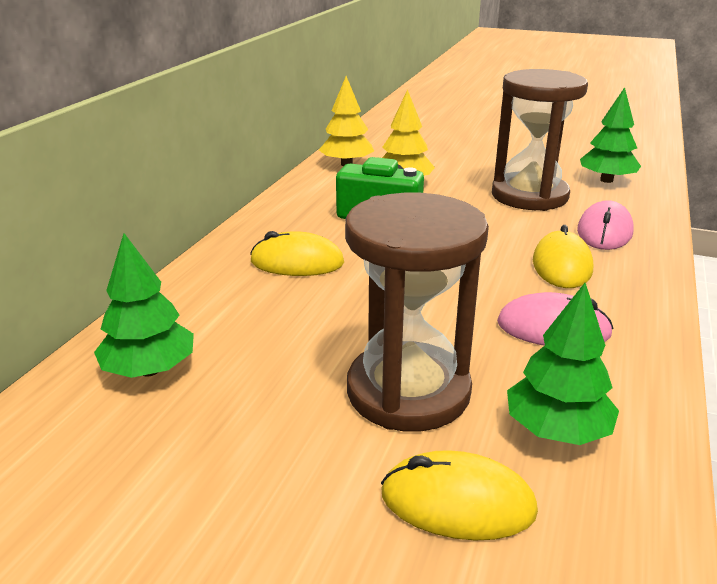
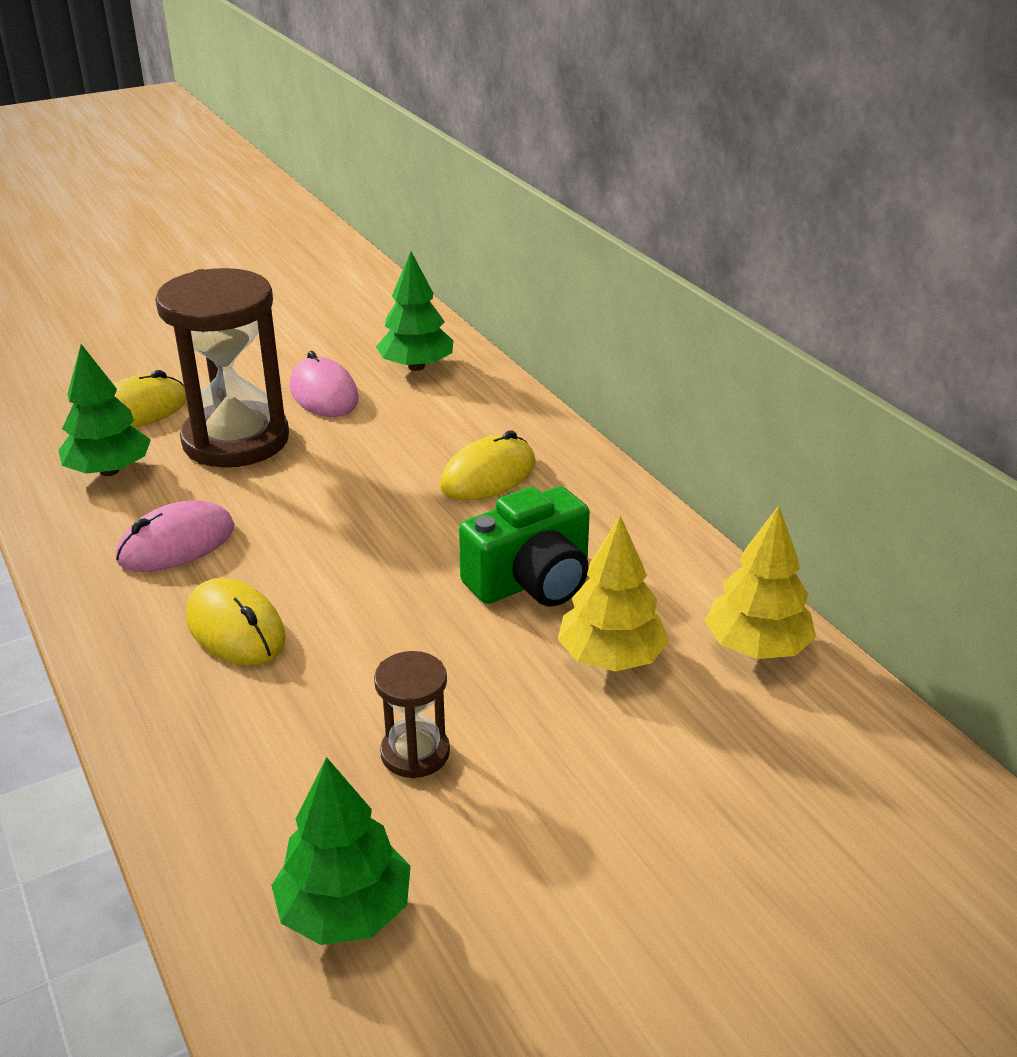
camera: 130 degrees right, 5 degrees up
brown hourglass [492,69,588,211] -> brown hourglass [374,651,450,778], size x0.47
pink mouse [577,200,634,250] -> pink mouse moved to [290,351,359,417]

